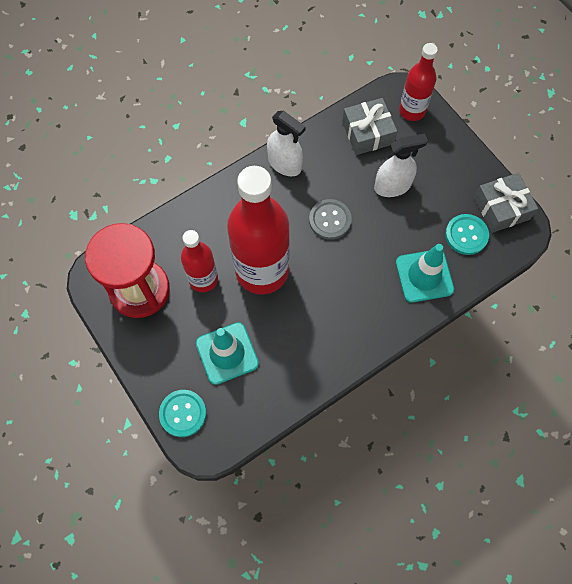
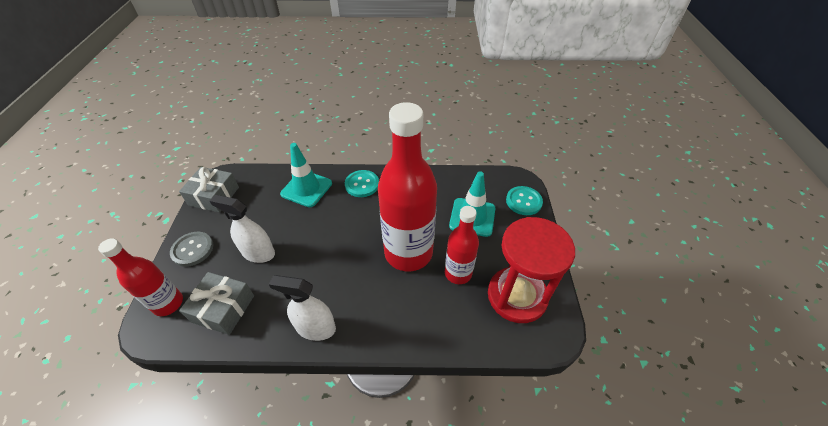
camera: 145 degrees left, 20 degrees down
white spray bottle [267,111,306,176] -> white spray bottle turned 60 degrees counterclockwise [269,275,336,341]
grey button [309,199,352,240] -> grey button moved to [170,232,213,267]
turquoise button [445,214,489,255] -> turquoise button moved to [345,170,379,197]

